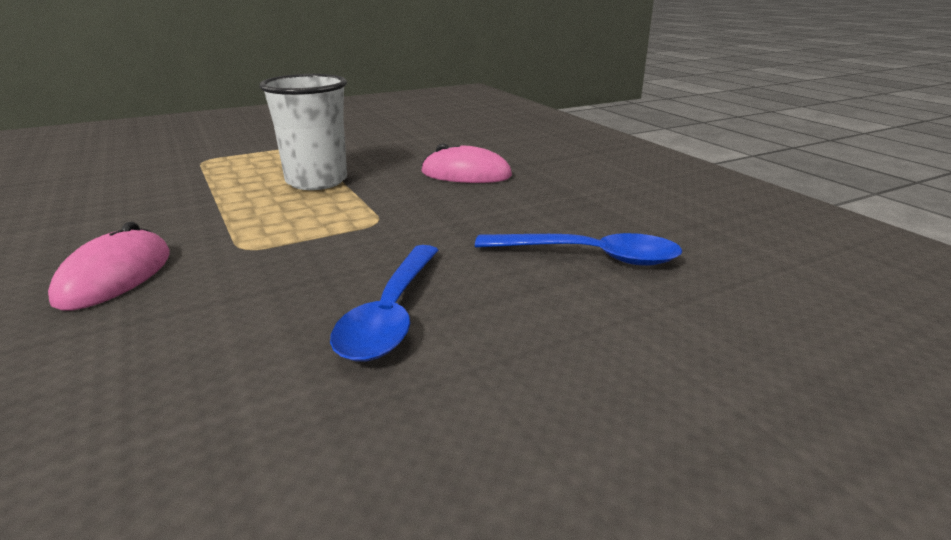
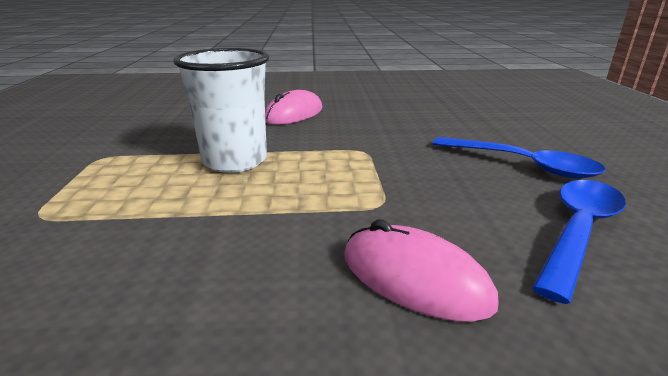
camera: 65 degrees left, 0 degrees up
blue spoon [475,233,682,266] -> blue spoon moved to [532,180,626,304]

